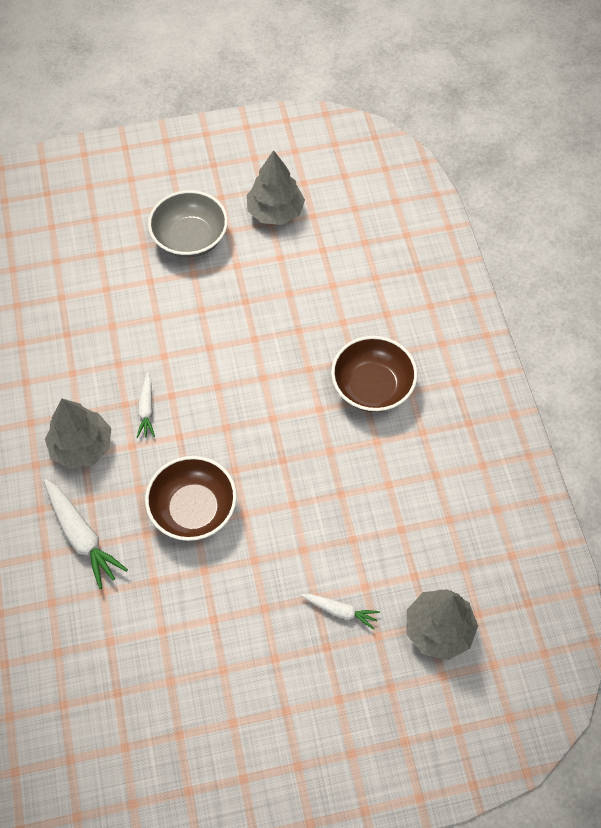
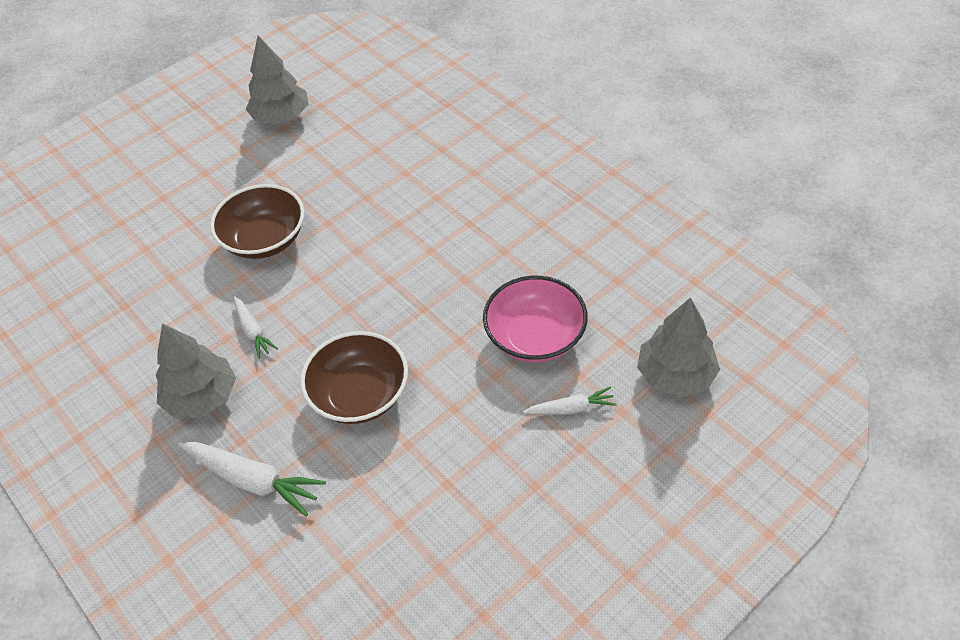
camera: 25 degrees left, 10 degrees down
grey bowl [148,190,228,258] -> none
brown bowl [331,336,417,412] -> brown bowl moved to [210,184,304,259]
none -> pink bowl [483,276,588,362]

